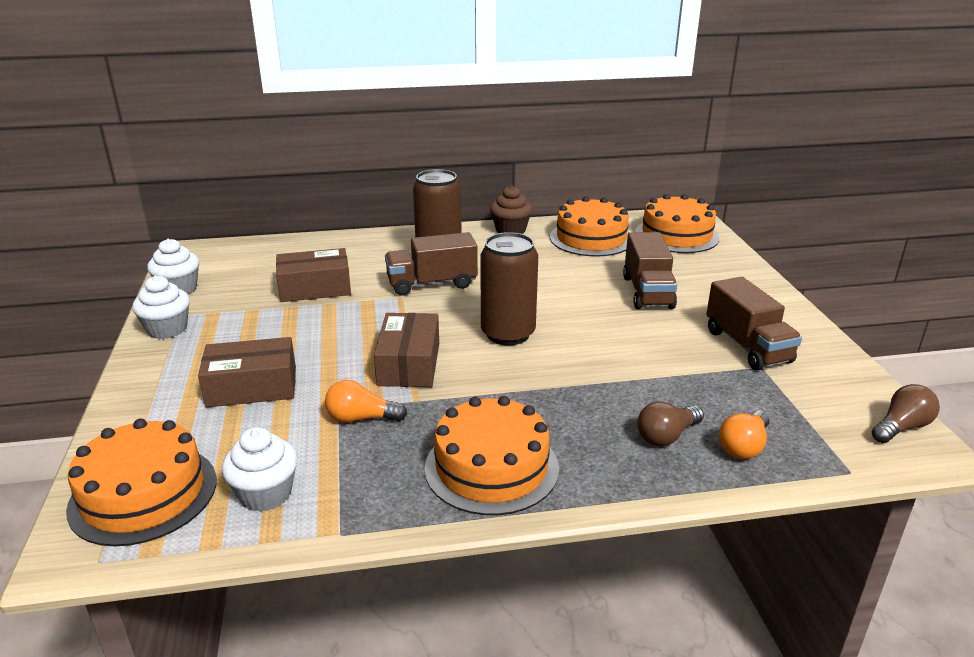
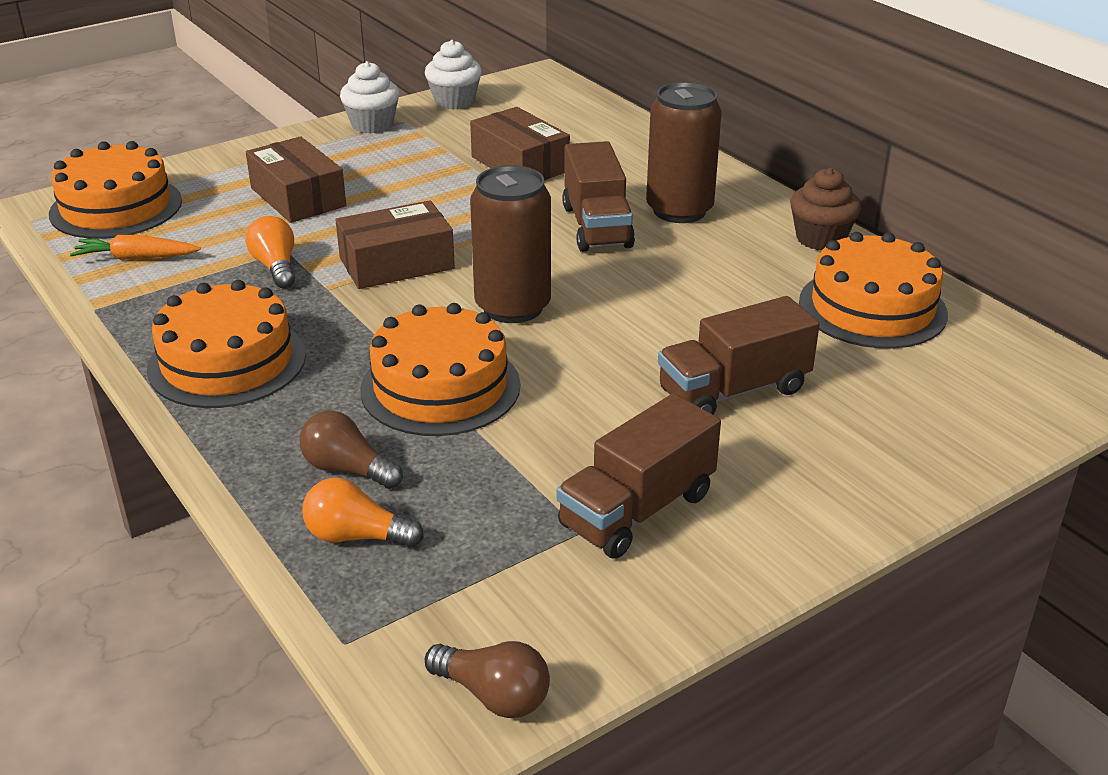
camera: 65 degrees right, 5 degrees up
white cupcake [222,427,298,512] -> orange carrot [70,235,201,260]
brown truck [385,232,478,296] -> brown truck turned 150 degrees counterclockwise [562,141,635,252]
orange cake [635,194,720,253] -> orange cake moved to [360,303,520,436]

